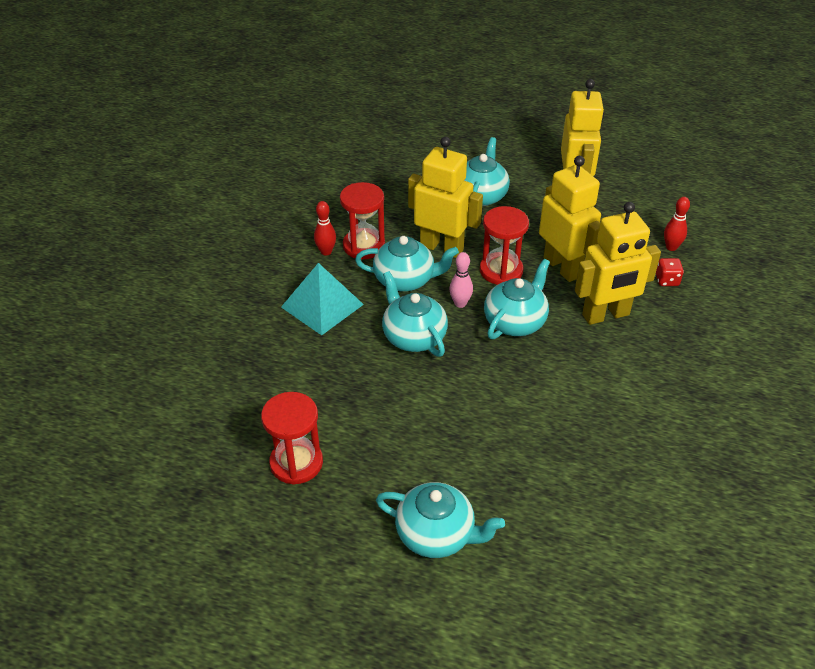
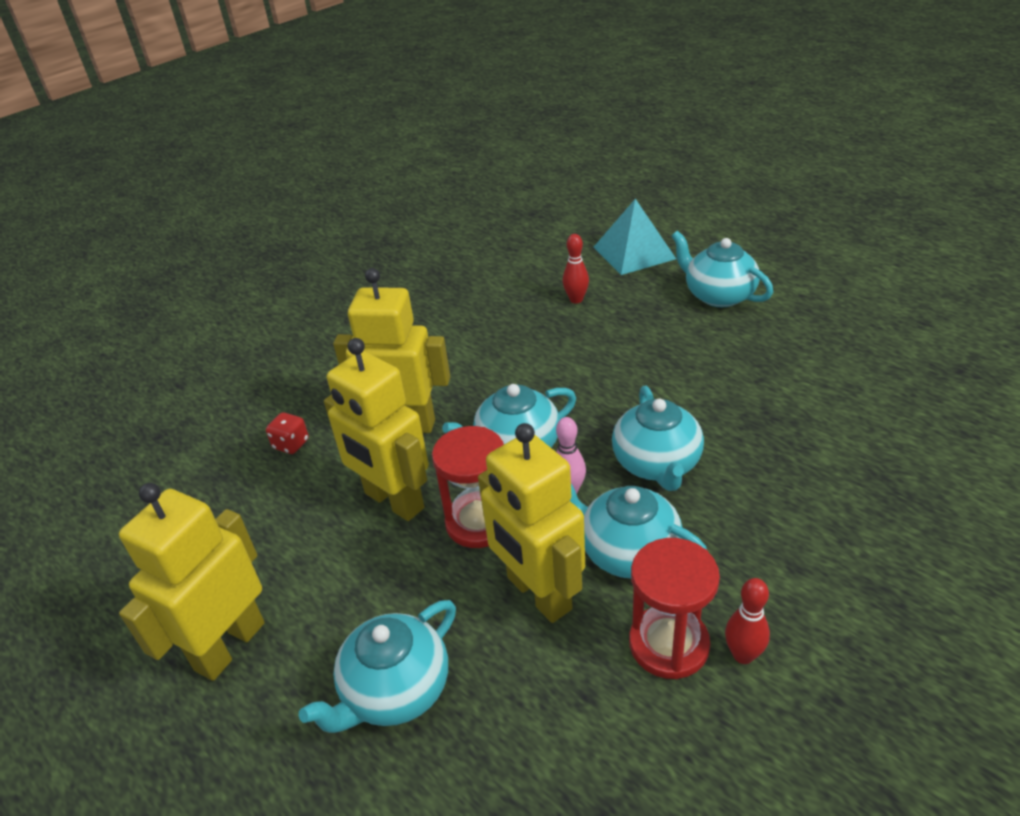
camera: 150 degrees left, 5 degrees down
red hourglass [261,392,323,485] -> none
turquoise pyramid [281,263,364,335] -> turquoise pyramid moved to [594,199,676,275]
yellow robot [539,156,601,282] -> yellow robot turned 45 degrees counterclockwise [324,338,429,521]
red bowling pin [664,197,690,251] -> red bowling pin moved to [563,234,589,303]

